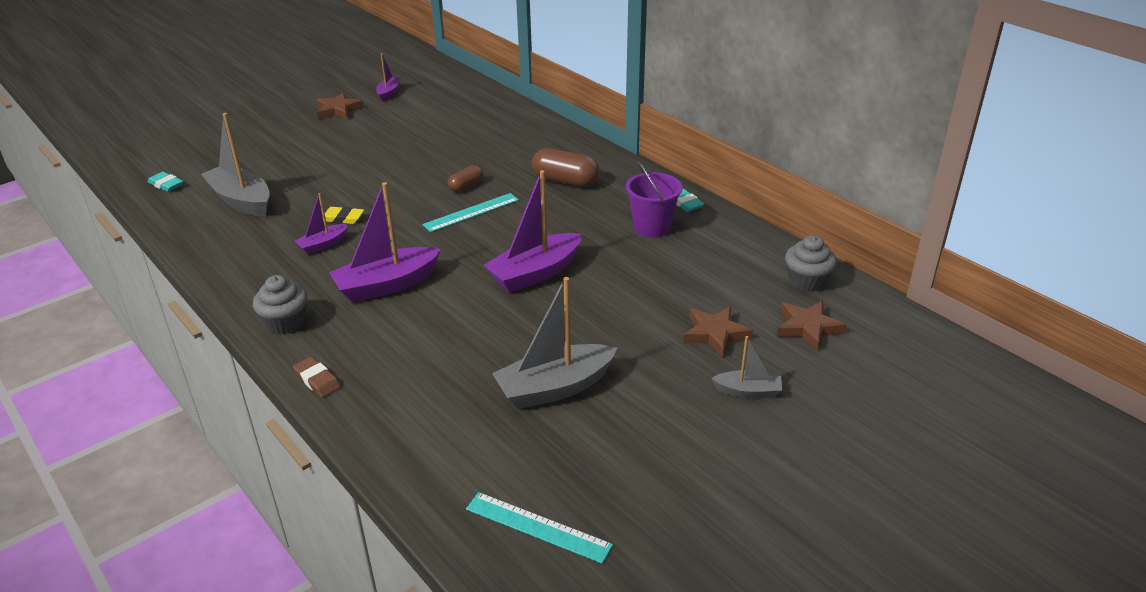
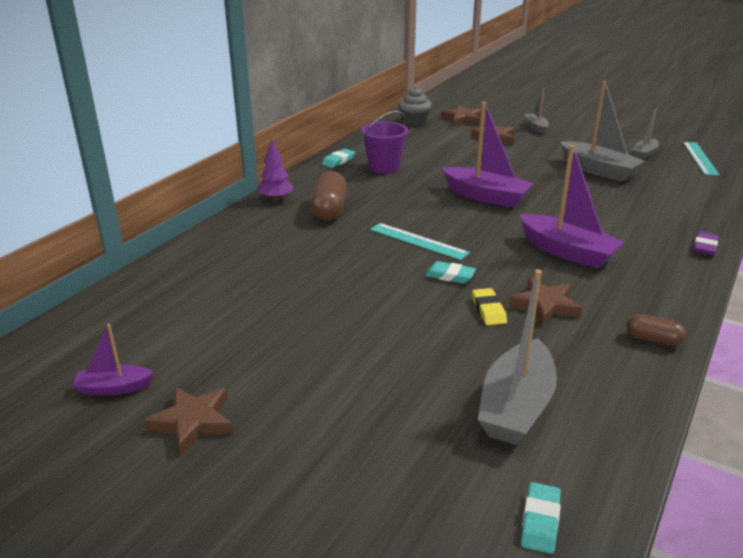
camera: 110 degrees left, 5 degrees down
grey cupcake [253,275,307,334] -> none
brown eraser [293,357,341,398] -> purple eraser [693,232,718,256]
purple boat [295,193,349,254] -> brown star [509,278,582,325]
brown capsule [448,165,483,192] -> brown capsule moved to [626,314,686,346]
none -> purple tree [258,139,294,201]
none -> turquoise eraser [425,261,476,284]
none -> grey boat [632,109,659,160]

